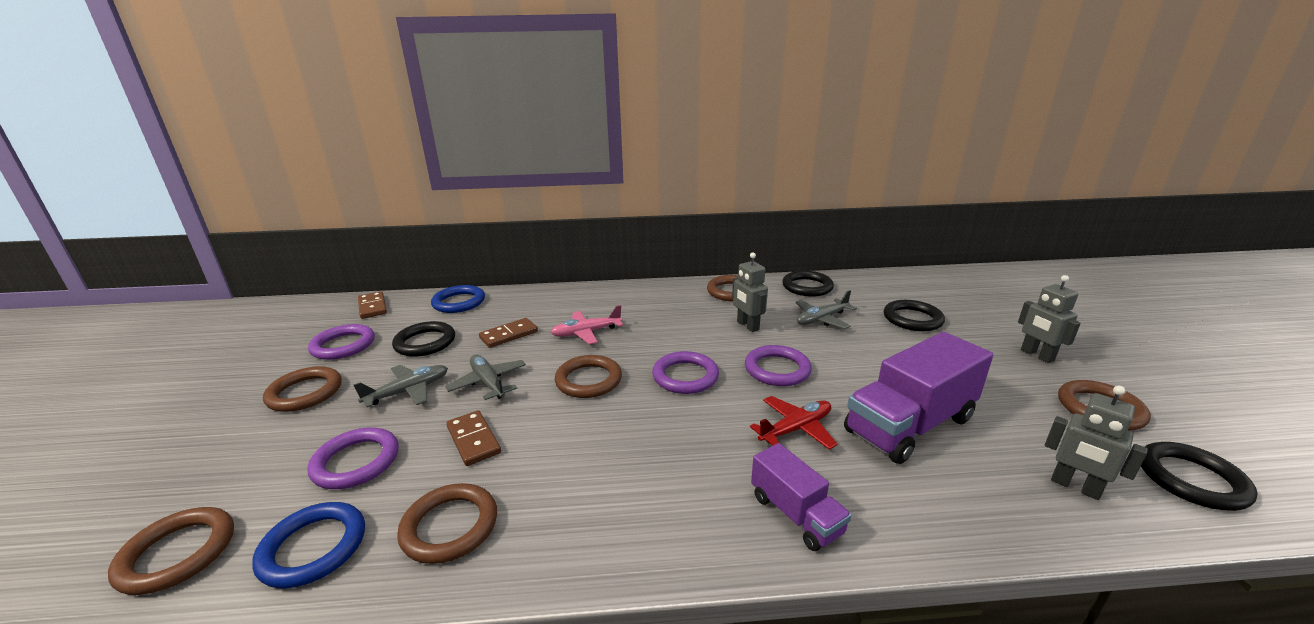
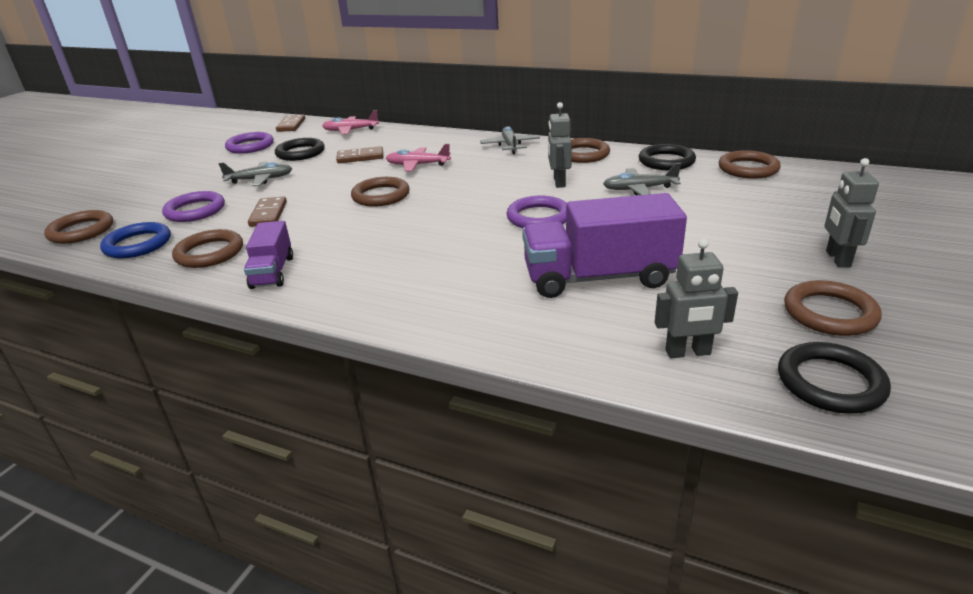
camera: 30 degrees right, 5 degrees up
brown ring [263,366,342,412] -> brown ring moved to [719,150,781,179]
blue ring [431,285,485,313] -> pink plane [322,110,379,134]
grey plane [445,355,526,400] -> grey plane moved to [480,126,540,154]
purple ring [652,351,719,394] -> none
red plane [750,396,838,450] -> none
purple truck [751,443,852,551] -> purple truck moved to [244,221,293,289]
black ring [884,300,945,331] -> none
grey robot [1045,386,1148,500] -> grey robot turned 75 degrees counterclockwise [655,239,738,358]

